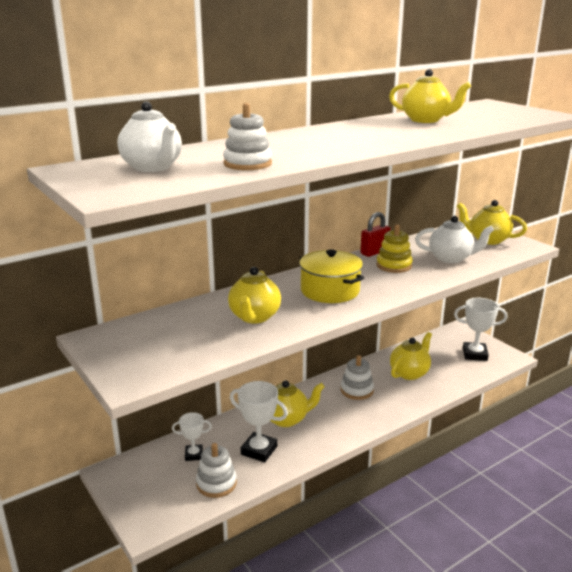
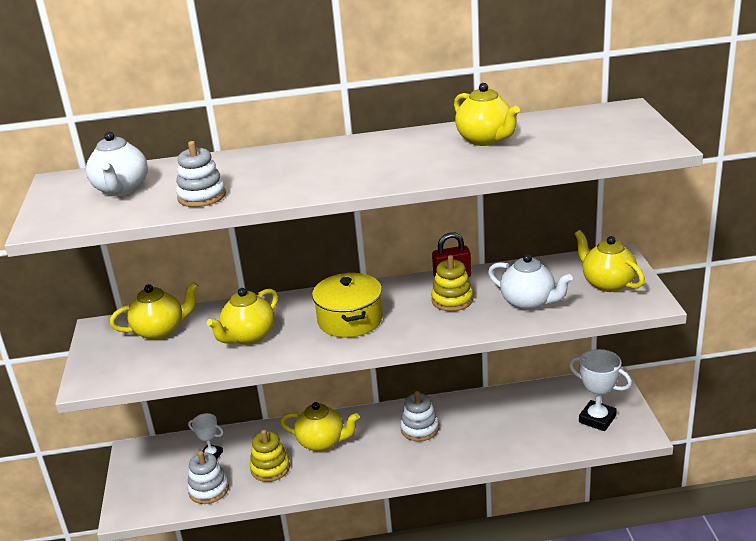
camera: 30 degrees right, 5 degrees up
white trophy [230,381,288,462] -> yellow stacking toy [250,430,290,482]
yellow teapot [390,332,432,380] -> yellow teapot moved to [110,282,198,340]

